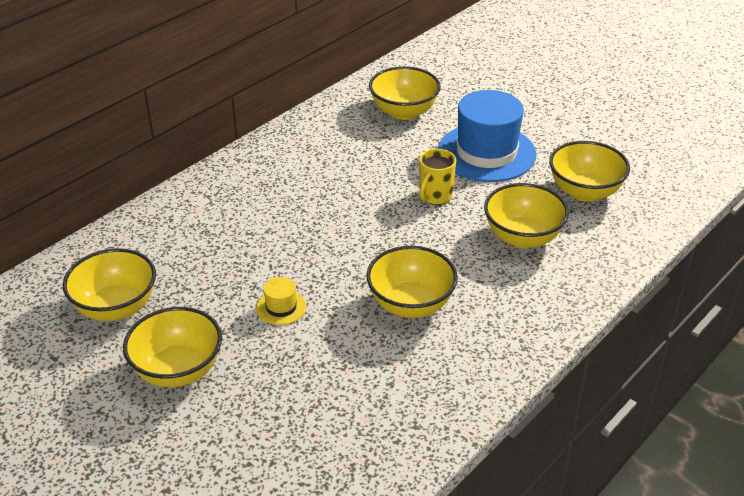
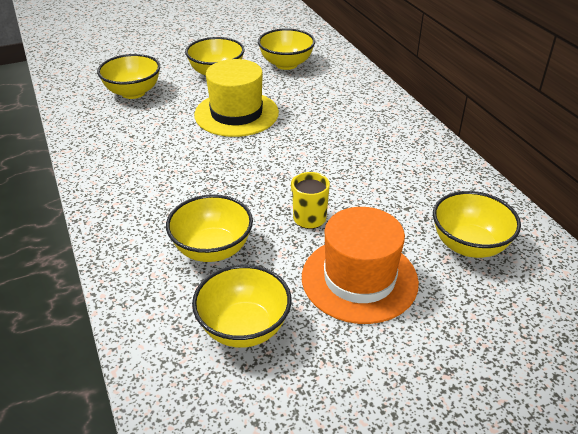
camera: 115 degrees right, 0 degrees up
yellow hat [256,277,306,325] -> yellow hat [194,59,279,137], size x2.38
yellow bowl [366,246,458,318] -> yellow bowl moved to [97,54,160,99]
blue hat [438,90,536,182] -> orange hat [302,207,419,324]

